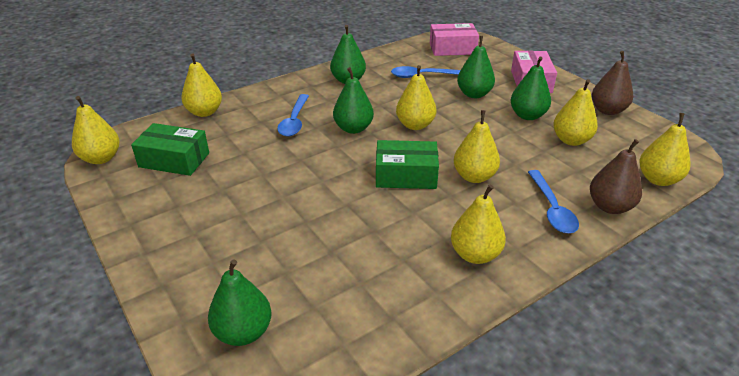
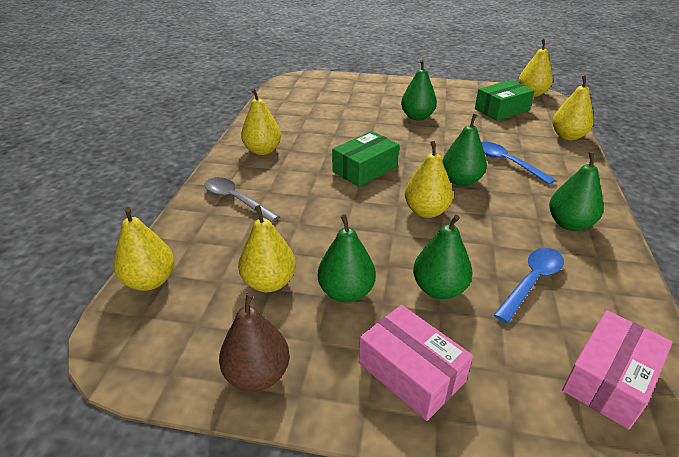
camera: 135 degrees right, 0 degrees up
green pear [208,259,272,346] -> green pear moved to [401,60,437,120]
yellow pear [454,110,500,183] -> none
blue spoon [528,170,579,233] -> grey spoon [205,177,280,223]
brown pear [590,139,642,214] -> none

